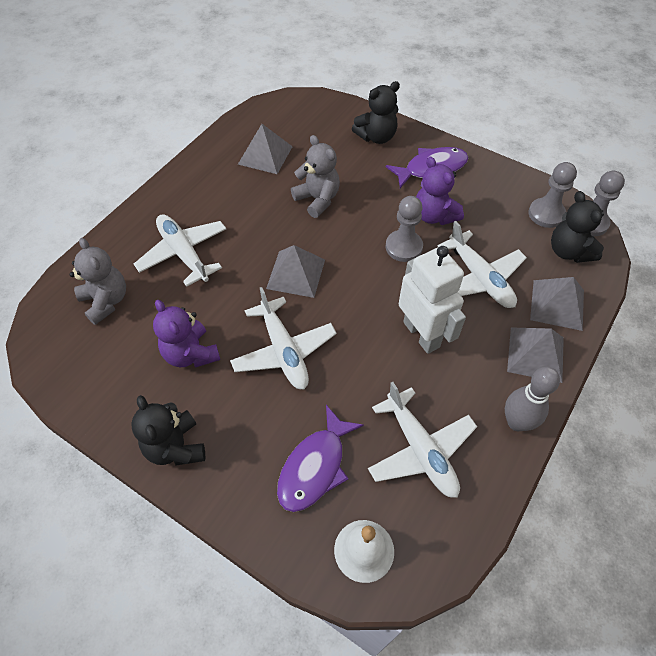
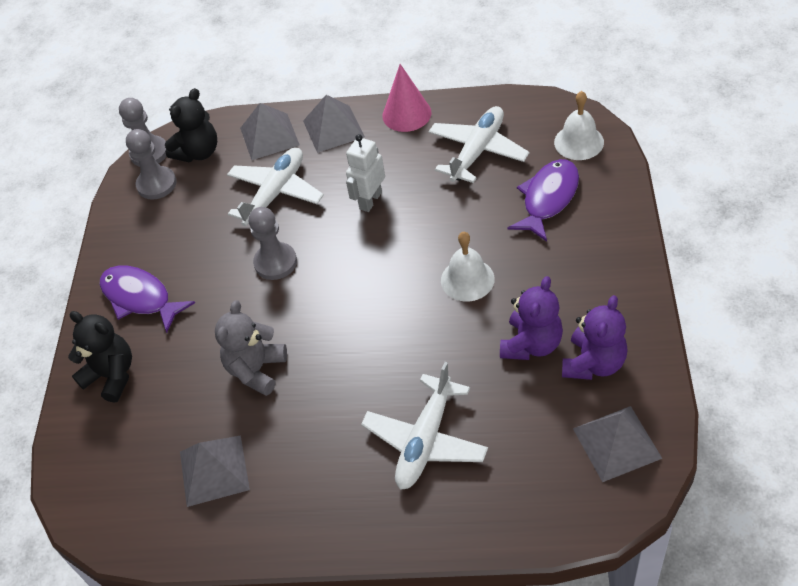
camera: 115 degrees left, 5 degrees down
grey teddy bear [70,238,126,325] -> none
black teddy bear [131,395,205,465] -> none
white plane [230,287,337,389] -> white bell [441,232,495,301]
grey pyramid [266,245,325,298] -> grey pyramid moved to [573,406,662,482]
purple fish [277,405,364,512] -> purple fish turned 60 degrees counterclockwise [508,159,579,242]
white robot [399,246,466,354] -> white robot [346,134,385,212], size x0.67
purple teddy bear [416,157,464,225] -> purple teddy bear moved to [562,295,628,380]
grey bowling pin [505,367,560,432] -> pink cone [382,64,431,132]

